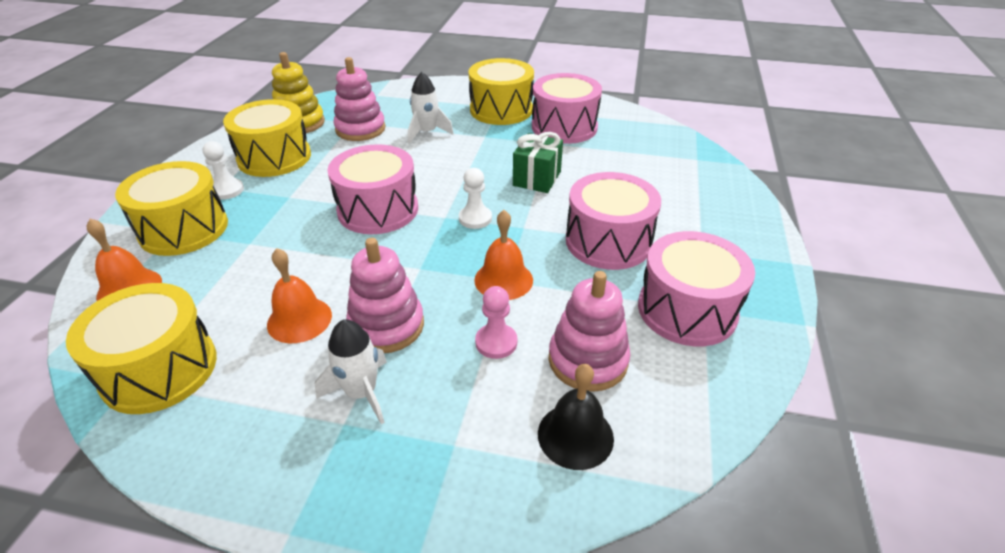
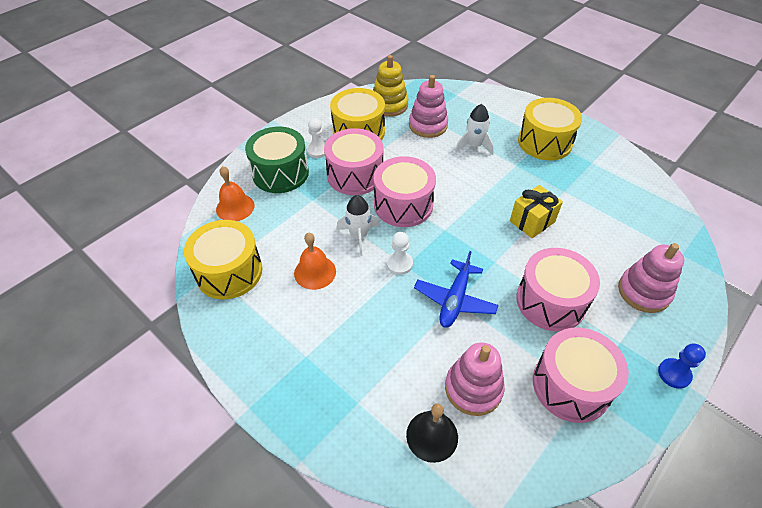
camera: 30 degrees right, 10 degrees up
yellow drum [115,161,228,256] -> green drum [245,127,309,193]
white rocket [315,319,387,424] -> white rocket moved to [336,195,380,256]
pink stacking toy [346,238,424,353] -> pink stacking toy moved to [618,243,684,313]
white pawn [459,168,492,229] -> white pawn moved to [387,232,413,275]
orange bell [474,210,533,300] -> blue plane [414,251,498,328]
pink pawn [475,286,517,359] -> none
green gift [513,132,563,193] -> yellow gift [510,185,563,238]
pink drum [532,73,602,144] -> pink drum moved to [324,128,383,195]
none -> blue pawn [658,343,706,389]

